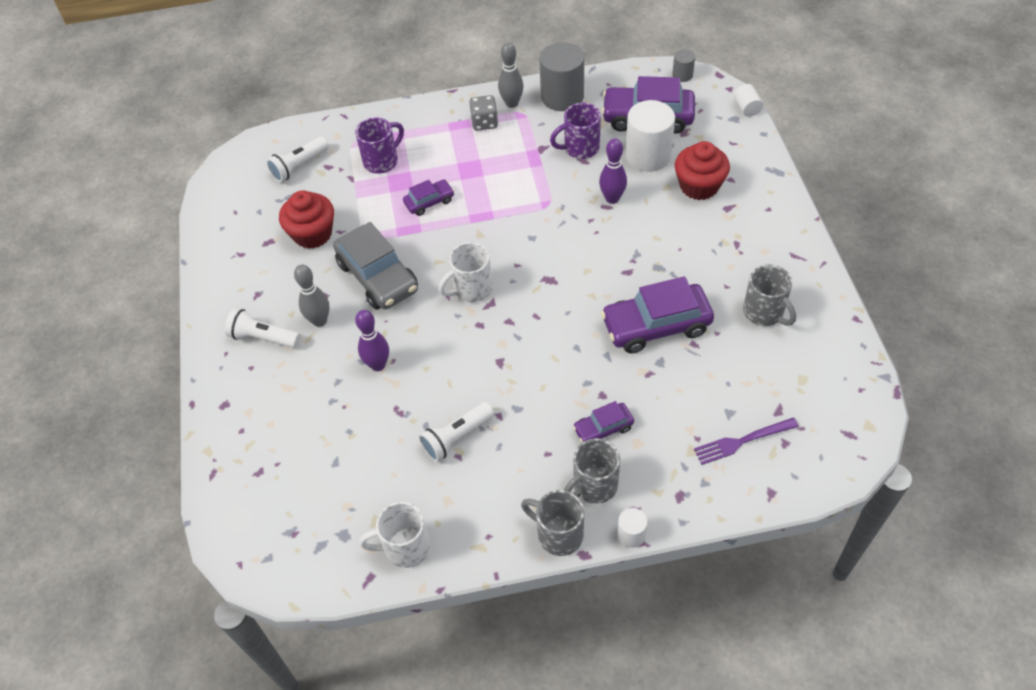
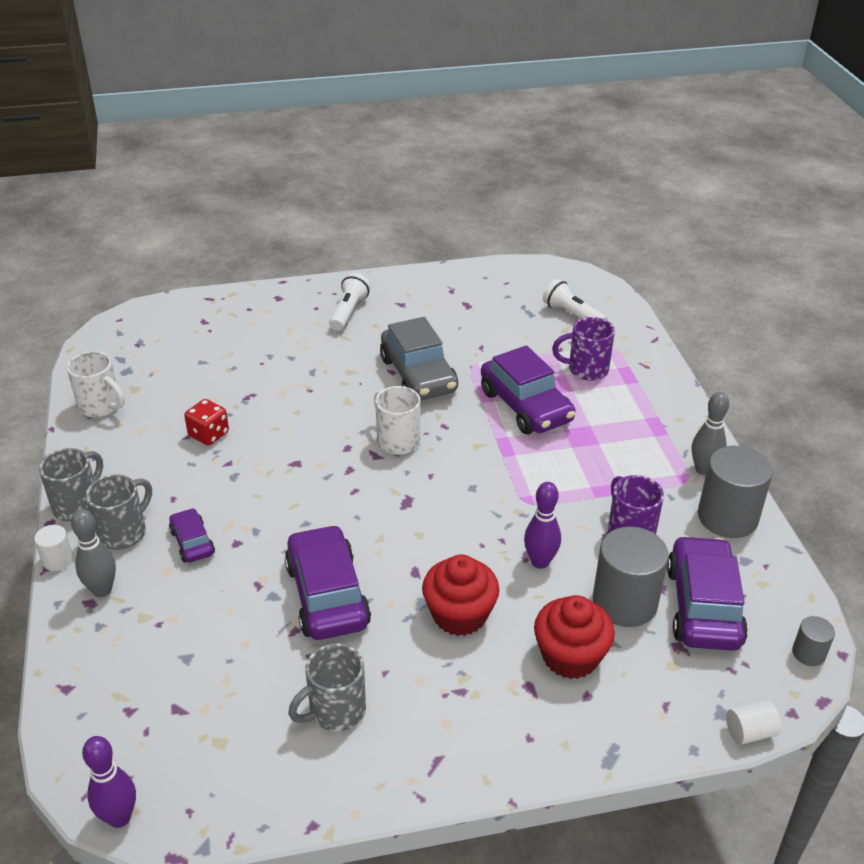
camera: 85 degrees right, 15 degrees down
red cupcake [279,190,334,249] -> red cupcake moved to [422,554,500,636]
grey bowling pin [294,265,330,327] -> grey bowling pin moved to [71,509,116,597]
grey car [333,222,418,310] -> grey car turned 75 degrees counterclockwise [380,317,458,400]
purple mug [355,117,404,174] -> purple mug turned 135 degrees clockwise [552,317,615,381]
purple bowling pin [355,310,389,371] -> purple bowling pin moved to [82,736,136,828]
white mug [359,502,430,568] -> white mug turned 135 degrees clockwise [67,351,125,418]
purple car [403,180,454,216] -> purple car [481,346,576,434], size x1.93
white flashlight [419,402,494,462] -> red dice [184,399,229,445]
grey dice [469,95,498,131] -> none
grey mug [564,438,620,504] -> grey mug turned 75 degrees clockwise [85,474,152,550]
white cylinder [625,100,675,172] -> grey cylinder [593,526,669,627]
purple fork [694,418,799,465] -> none

